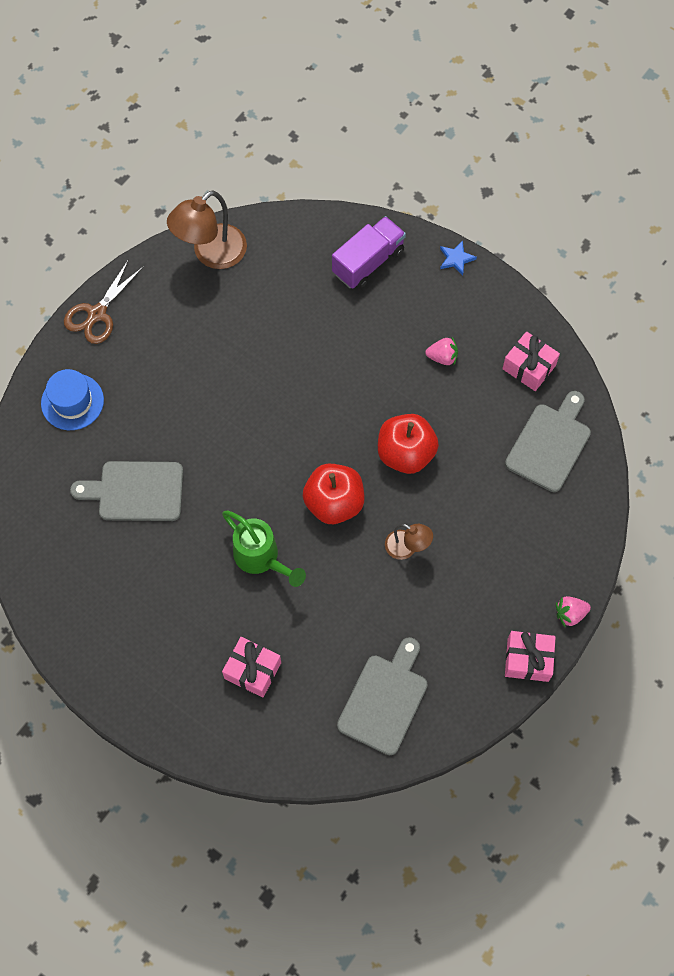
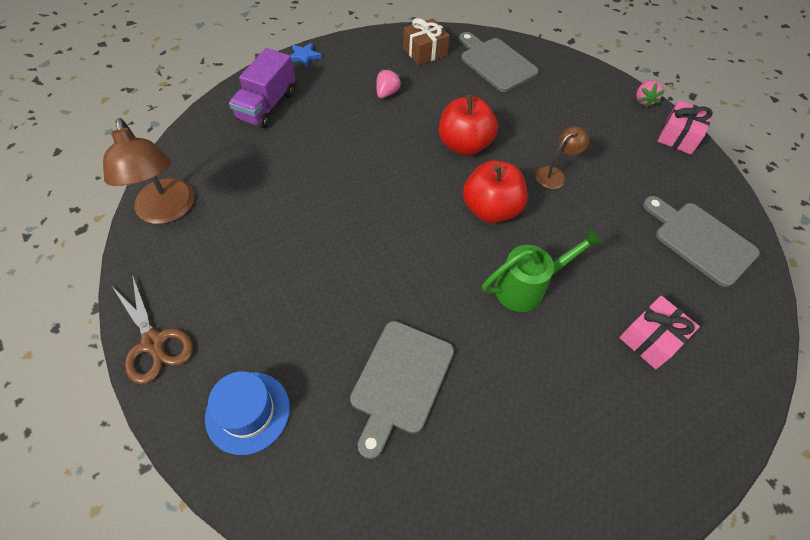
camera: 70 degrees left, 10 degrees down
purple truck [332,216,406,289] -> purple truck turned 135 degrees counterclockwise [229,48,295,128]
pink gift [502,331,560,391] -> brown gift [403,18,450,65]

